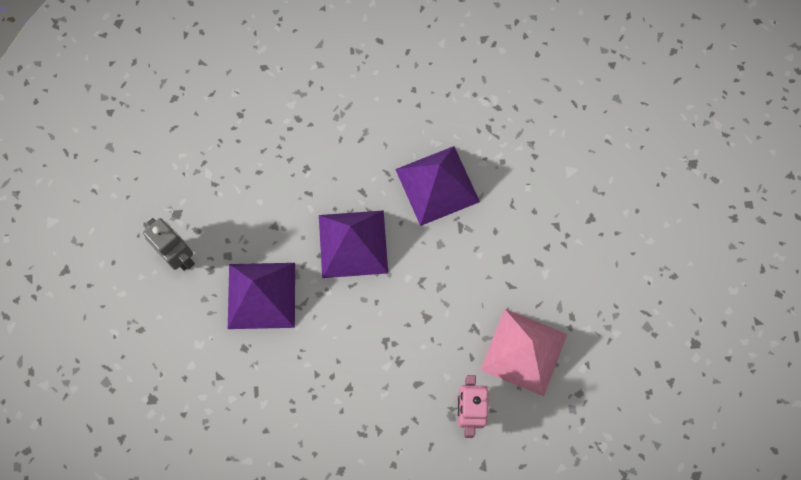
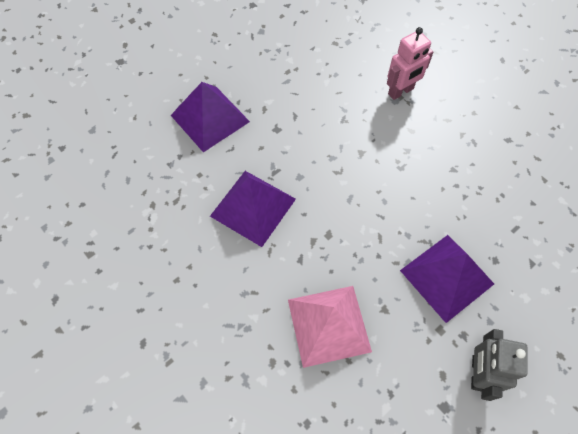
camera: 125 degrees left, 10 degrees down
purple pyramid [319,210,388,278] -> purple pyramid moved to [171,82,250,152]
pink pyramid [481,309,567,396] -> pink pyramid moved to [288,286,372,368]

